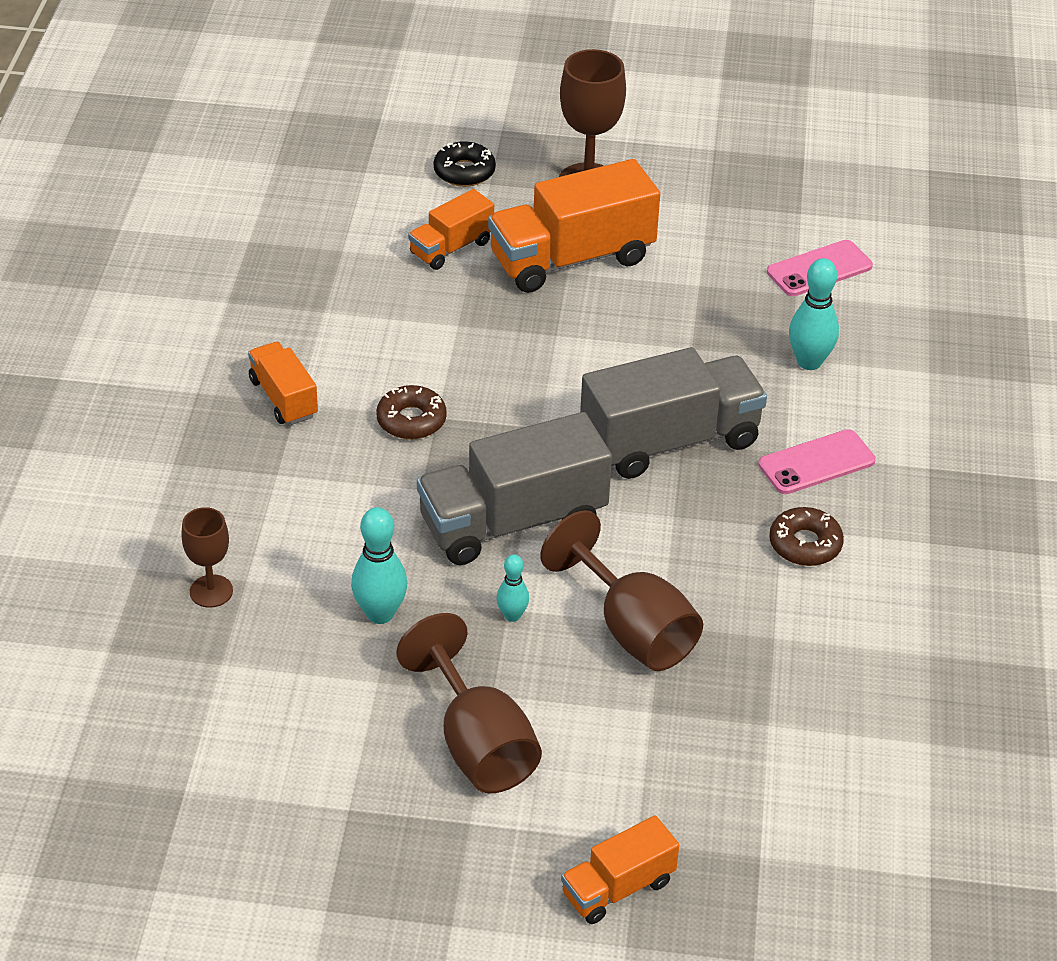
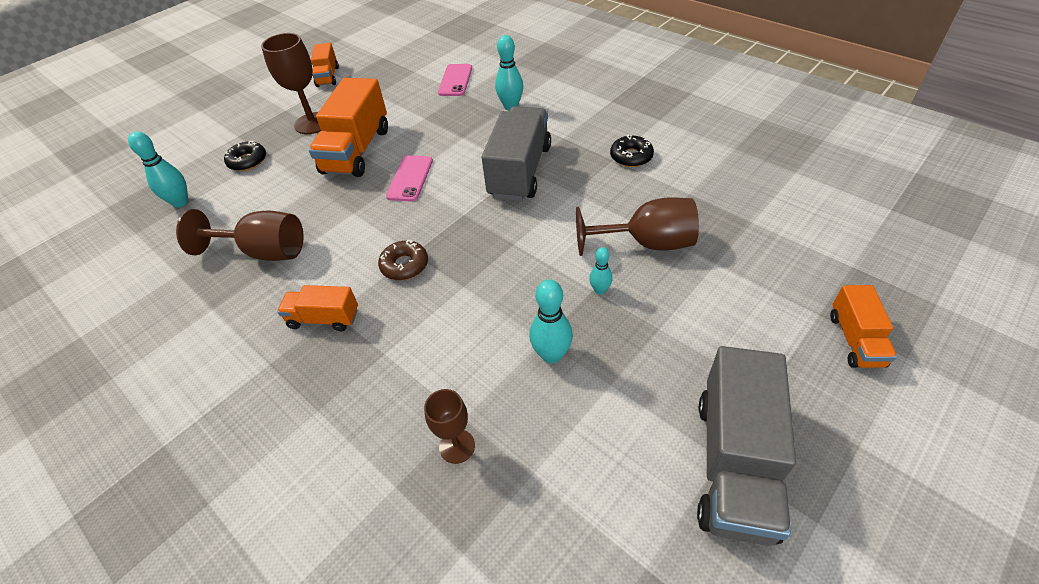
camera: 50 degrees left, 5 degrees up
brown goblet [396,613,542,793] -> brown goblet moved to [176,209,304,261]
orange truck [408,189,494,270] -> orange truck moved to [311,43,339,87]
grey truck [417,412,612,565] -> grey truck moved to [697,346,796,546]
pink phone [758,429,876,494] -> pink phone moved to [386,155,433,202]
brown donut [769,507,844,566] -> black donut [610,135,654,167]
none -> turquoise bowling pin [128,131,188,208]

